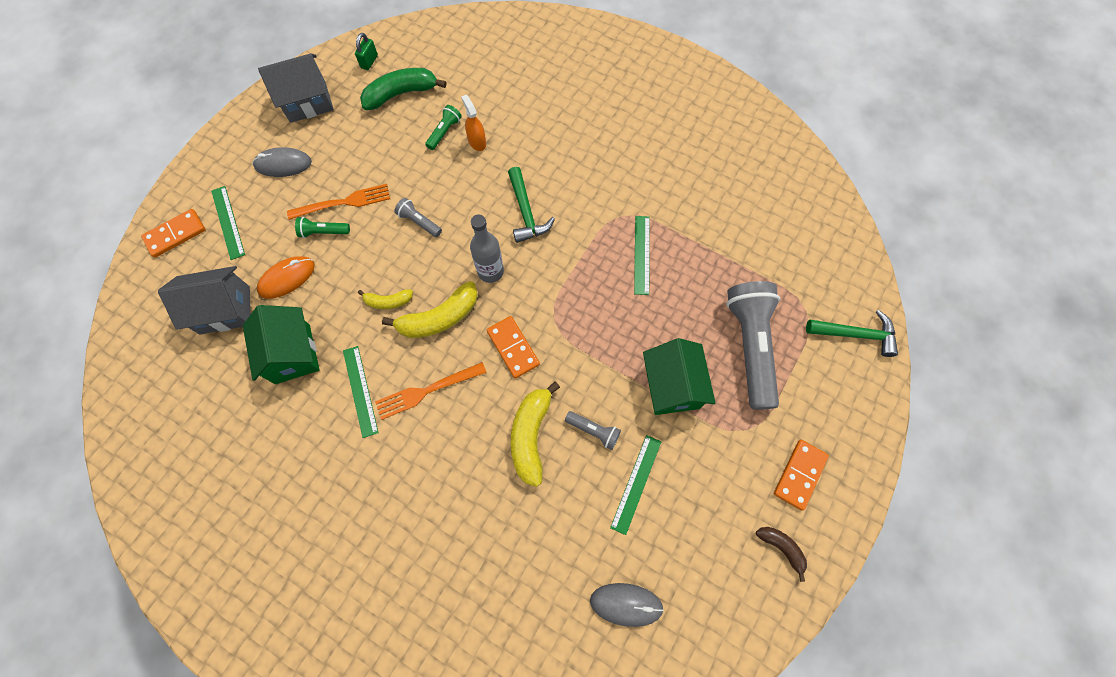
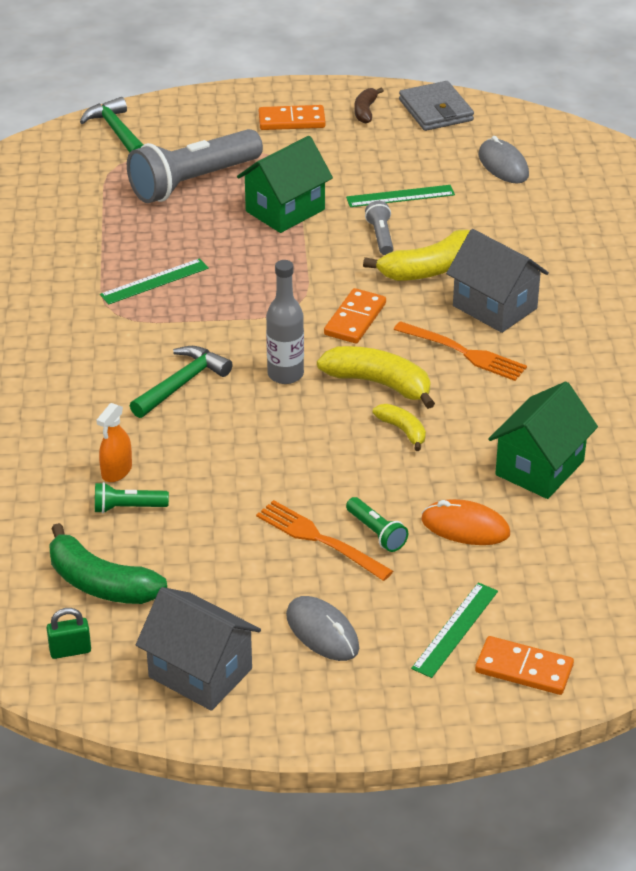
camera: 125 degrees left, 30 degrees down
grey house [158,266,251,334] -> grey house moved to [446,229,549,333]
green ruler [343,346,379,438] -> none
grey flashlight [394,198,442,237] -> none
none -> grey wallet [399,81,474,131]

